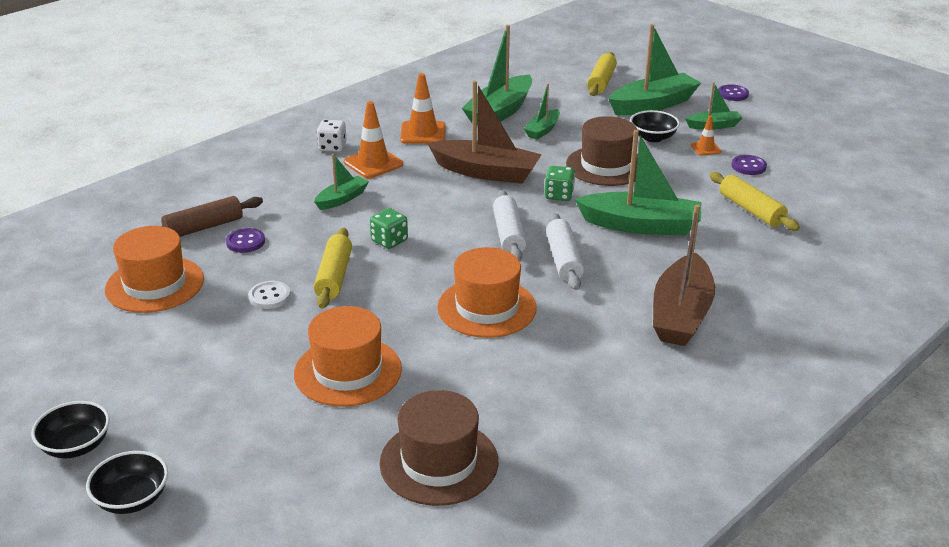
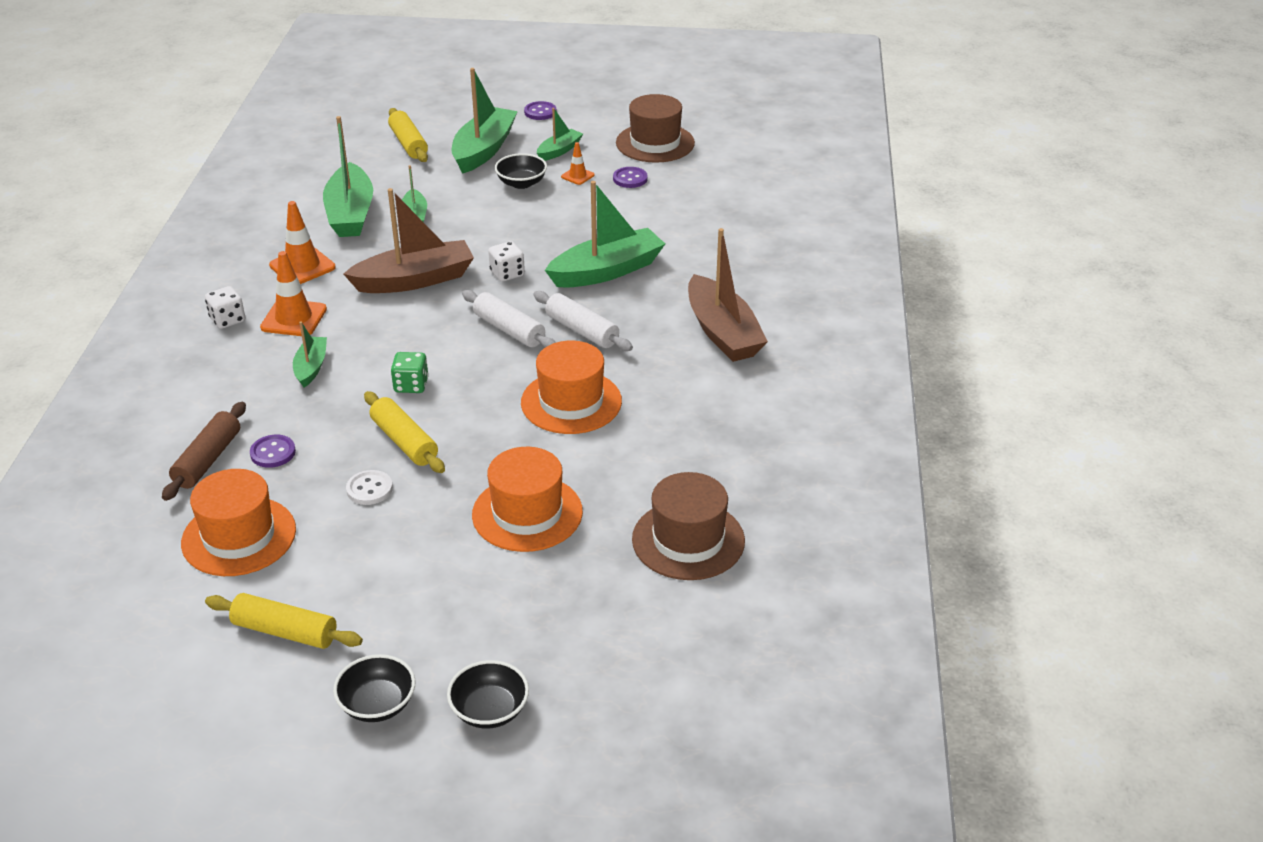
camera: 40 degrees left, 5 degrees up
green dice [545,166,575,201] -> white dice [488,241,525,282]
brown hat [566,116,638,186] -> brown hat moved to [616,94,695,163]
yellow rolling pin [710,172,800,231] -> yellow rolling pin moved to [205,593,363,649]

